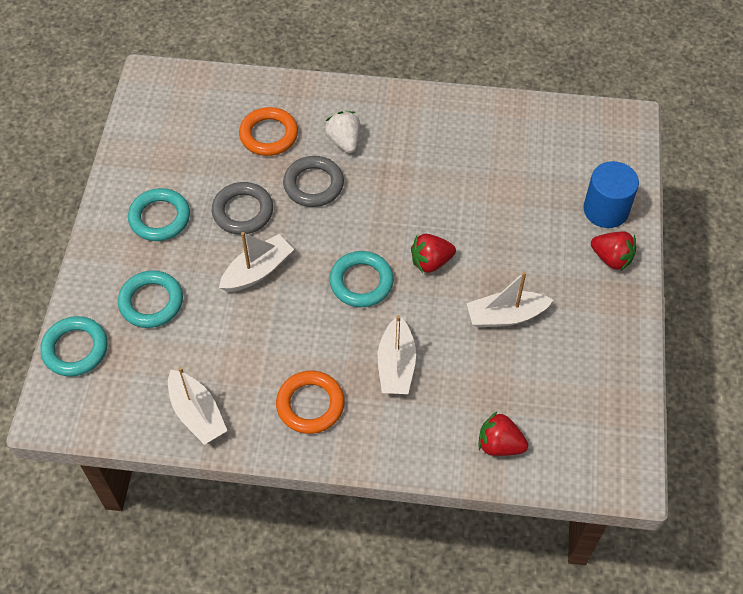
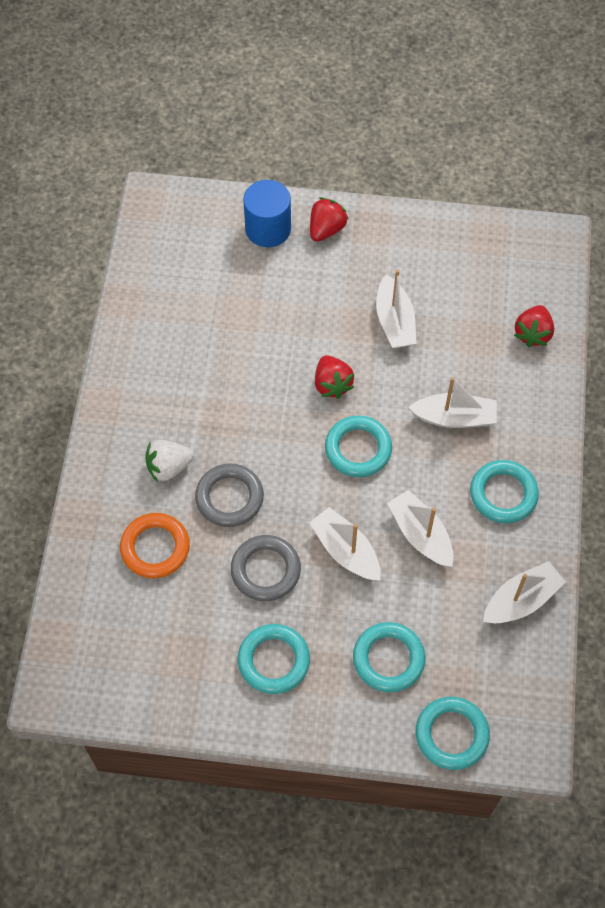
camera: 90 degrees left, 5 degrees up
orange ring [276,371,344,434] -> turquoise ring [470,460,539,523]
none -> white boat [387,490,454,567]

